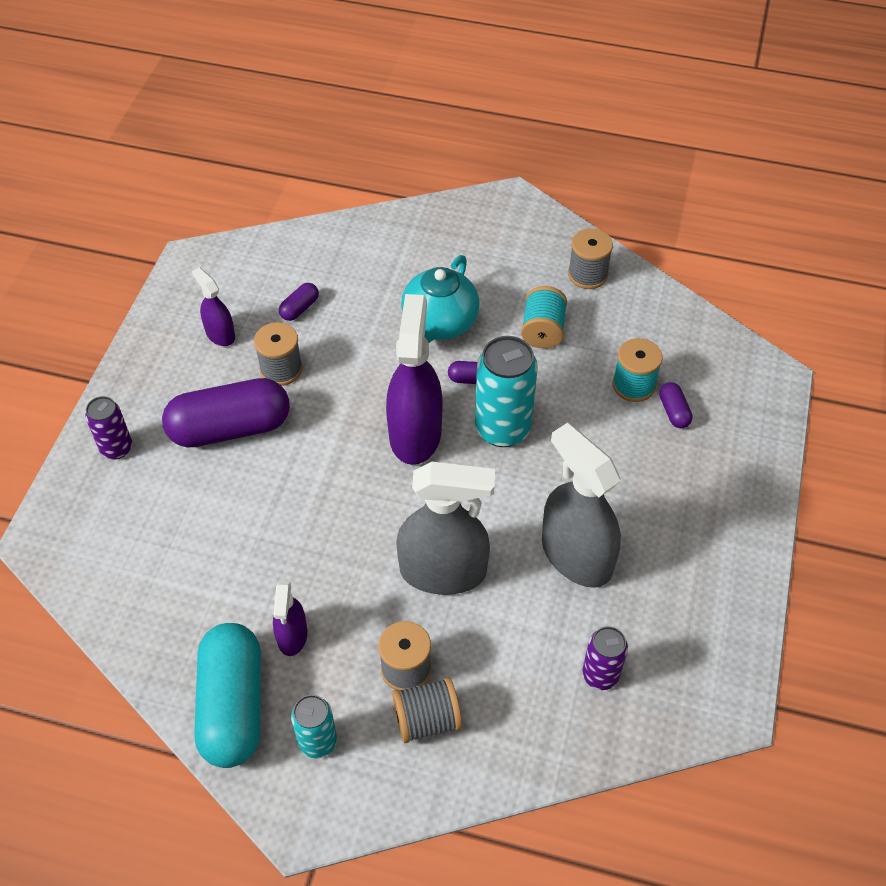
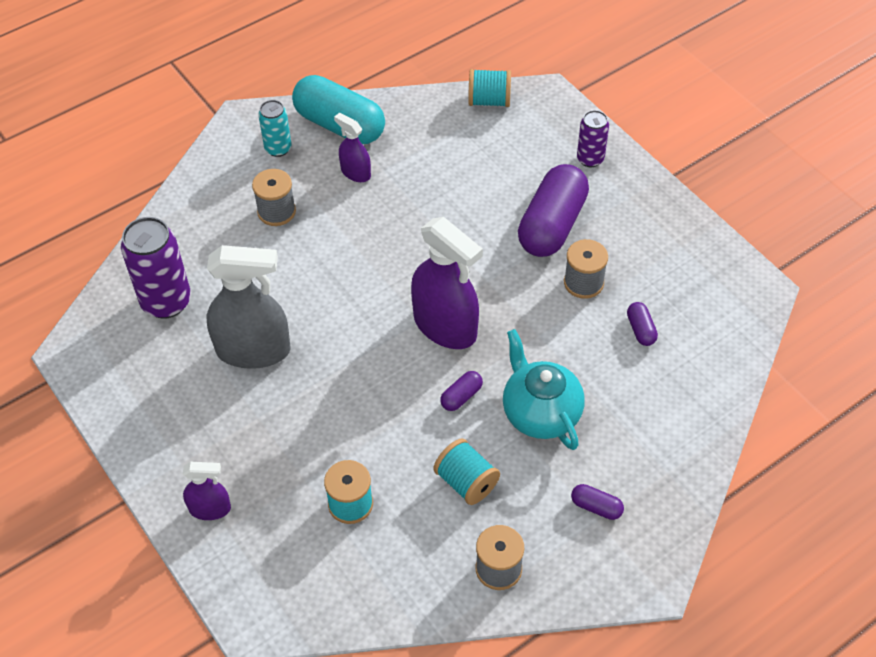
camera: 130 degrees right, 0 degrees up
purple spray bottle [192,267,235,346] -> purple spray bottle moved to [183,462,231,520]
grey spool [392,678,462,743] -> none
grey spray bottle [396,462,495,595] -> none
turquoise can [475,336,538,447] -> none
purple can [582,626,628,690] -> purple can [121,217,191,319], size x1.72
purple capsule [659,382,693,428] -> purple capsule moved to [571,484,624,520]
none -> turquoise spool [468,69,511,107]

